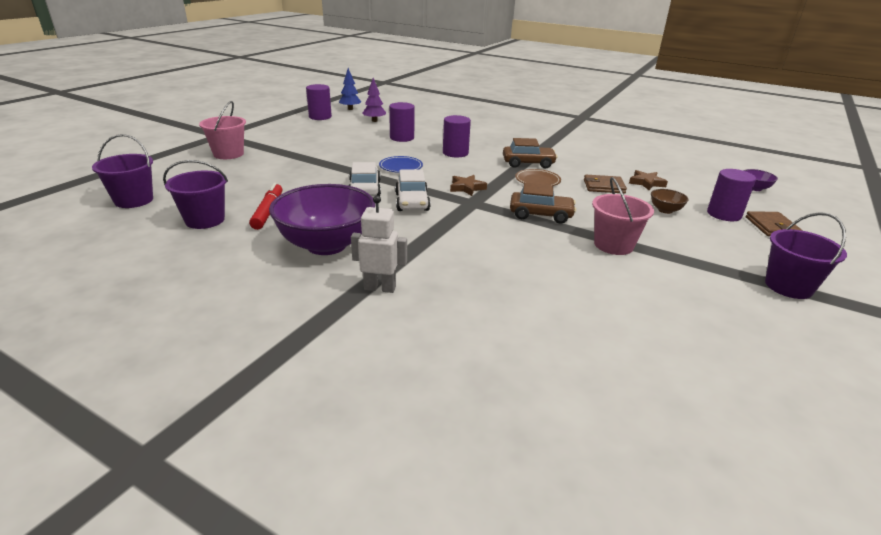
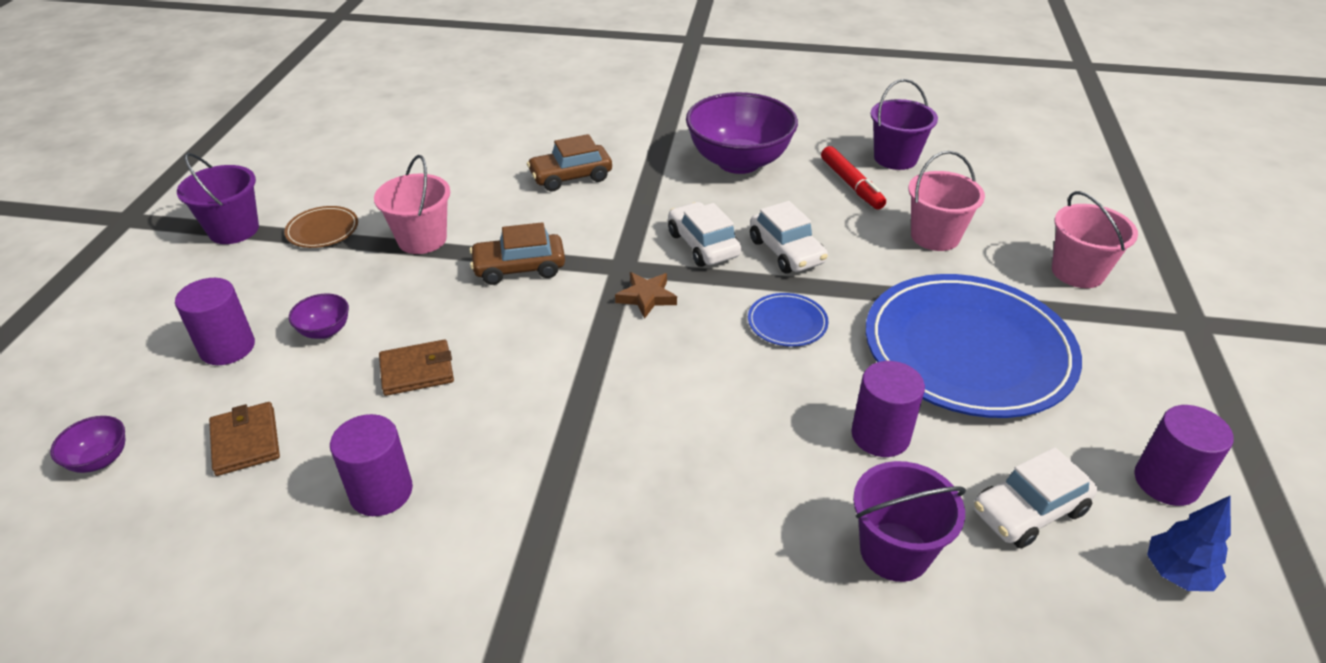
camera: 160 degrees right, 10 degrees up
purple bucket [92,134,153,208] -> purple bucket moved to [853,461,966,582]
white robot [351,195,407,293] -> none
purple tree [363,78,386,122] -> white car [973,447,1097,548]
purple cylinder [443,115,471,158] -> purple cylinder moved to [330,414,413,516]
brown car [503,138,557,169] -> brown car moved to [527,134,612,191]
brown plate [515,169,561,186] -> brown plate moved to [284,206,358,248]
brown star [629,170,668,190] -> none
brown bowl [651,189,689,214] -> purple bowl [289,293,349,339]
brown wallet [746,211,803,236] -> brown wallet moved to [209,402,280,476]
none -> blue plate [866,274,1082,418]
none -> pink bucket [908,151,985,251]

